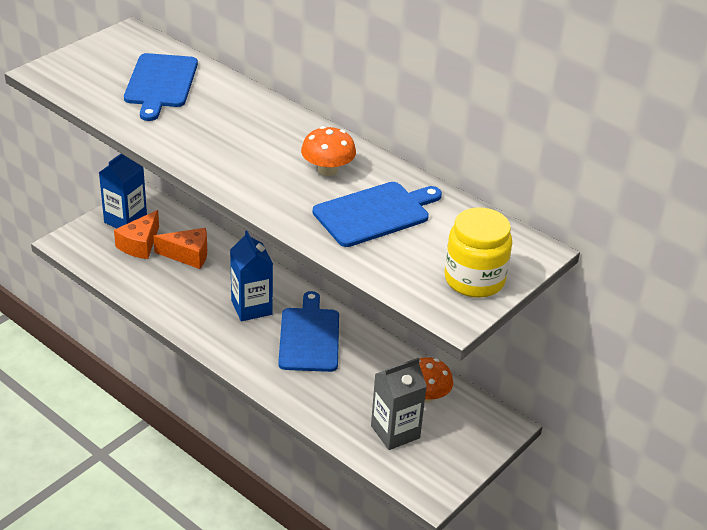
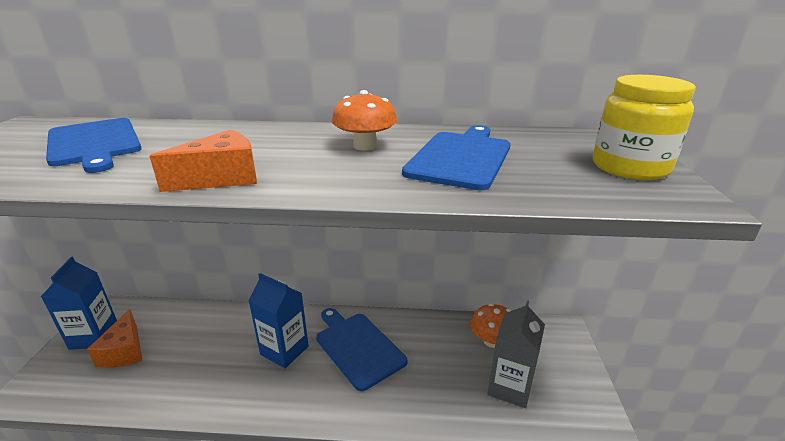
camera: 35 degrees left, 10 degrees down
orange cheese [153,228,207,269] -> orange cheese moved to [150,130,257,192]

